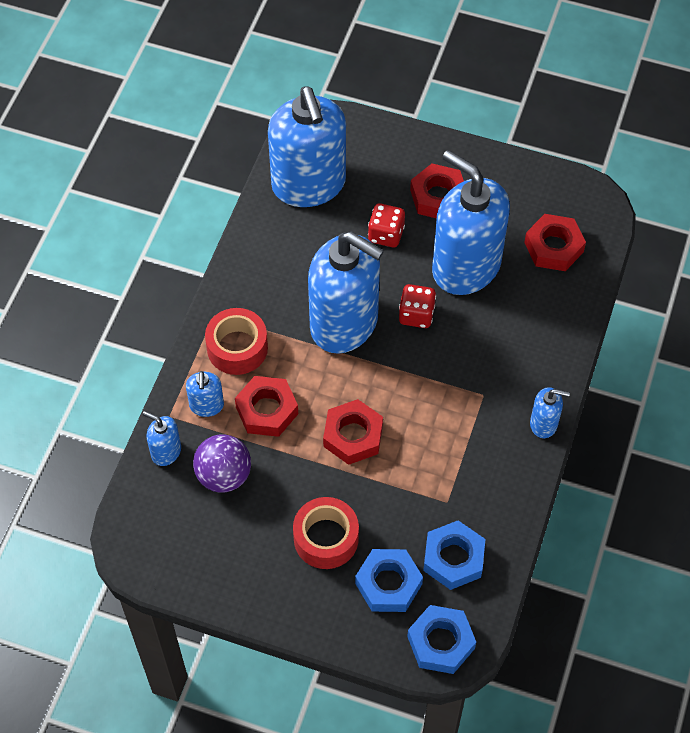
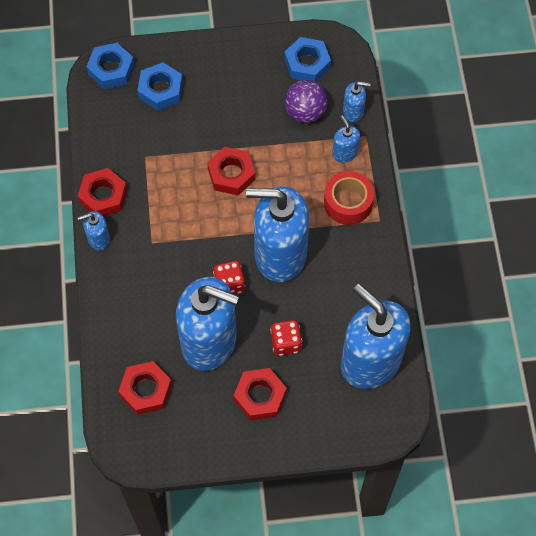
camera: 155 degrees right, 5 degrees up
red nut [235,376,298,437] -> red nut moved to [78,168,127,216]
red tape [293,497,359,569] -> none
blue nut [423,520,485,590] -> blue nut moved to [284,37,331,82]

